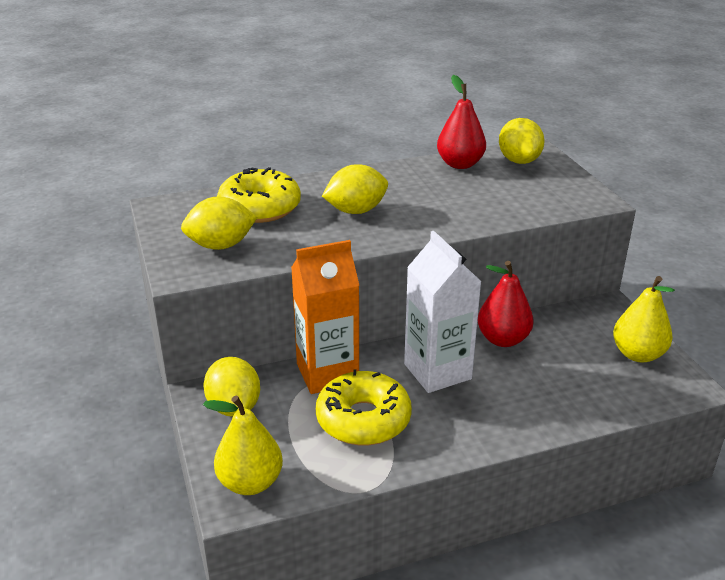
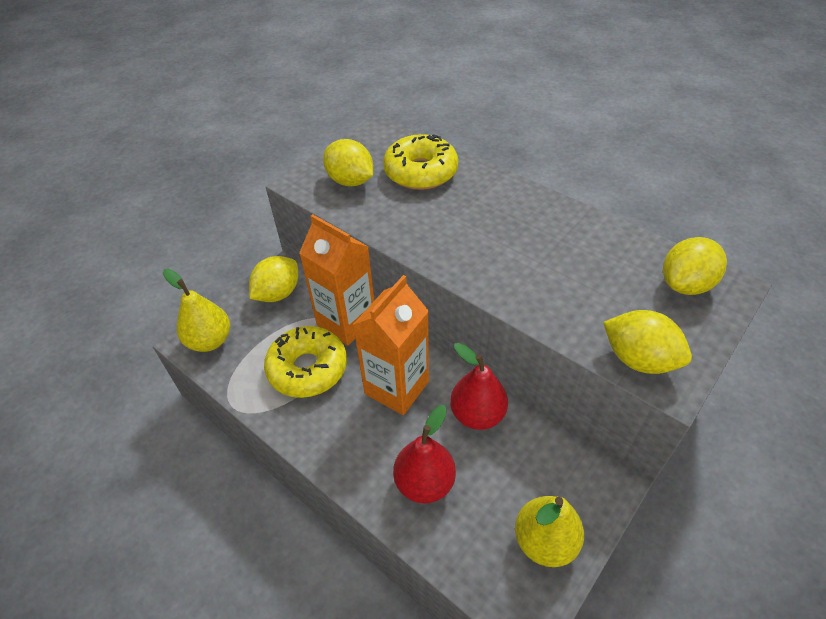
camera: 60 degrees right, 15 degrees up
yellow lemon [322,164,388,214] -> yellow lemon moved to [603,310,692,374]
white carton [404,231,482,393] -> orange carton [353,275,429,415]
red pear [437,75,486,169] -> red pear moved to [393,405,456,504]

